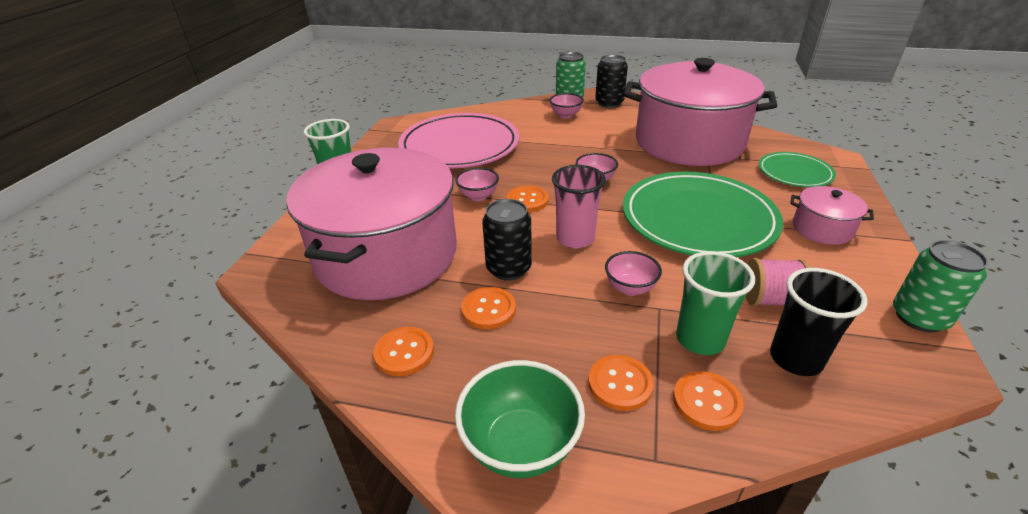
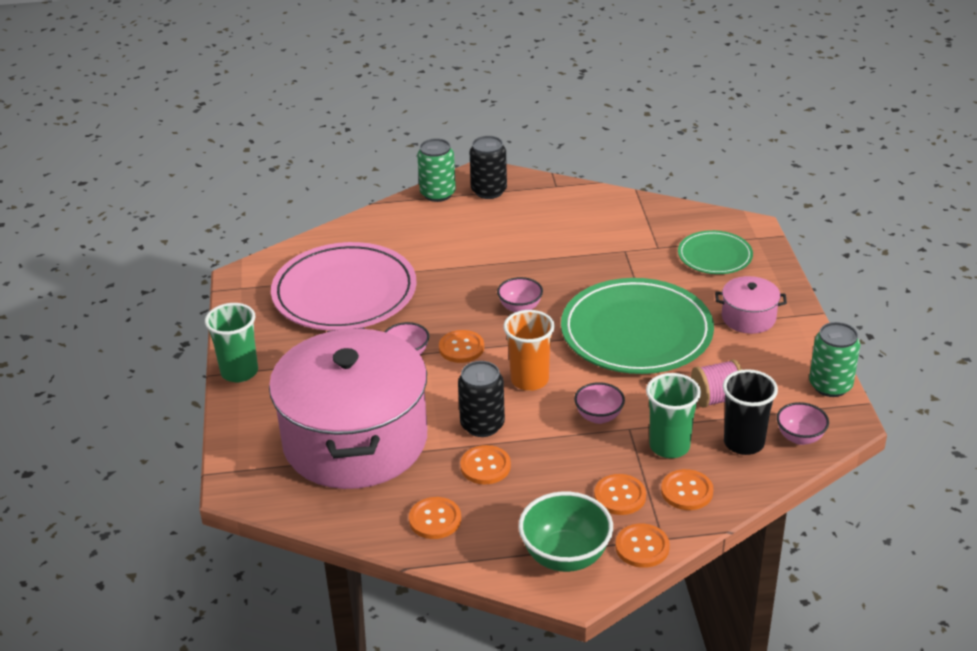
camera: 20 degrees left, 0 degrees up
pink bowl [549,93,584,118] -> pink bowl moved to [777,402,829,445]
pink cup [552,165,606,249] -> orange cup [503,310,555,391]
pink pot [624,58,777,166] -> none
none -> orange button [615,524,670,568]

